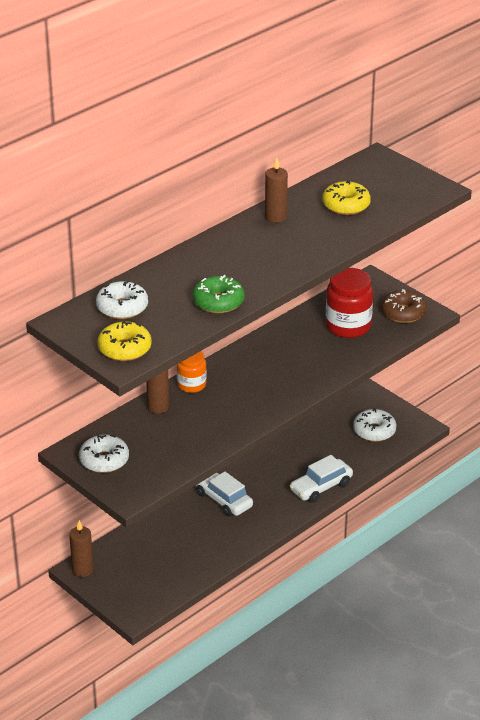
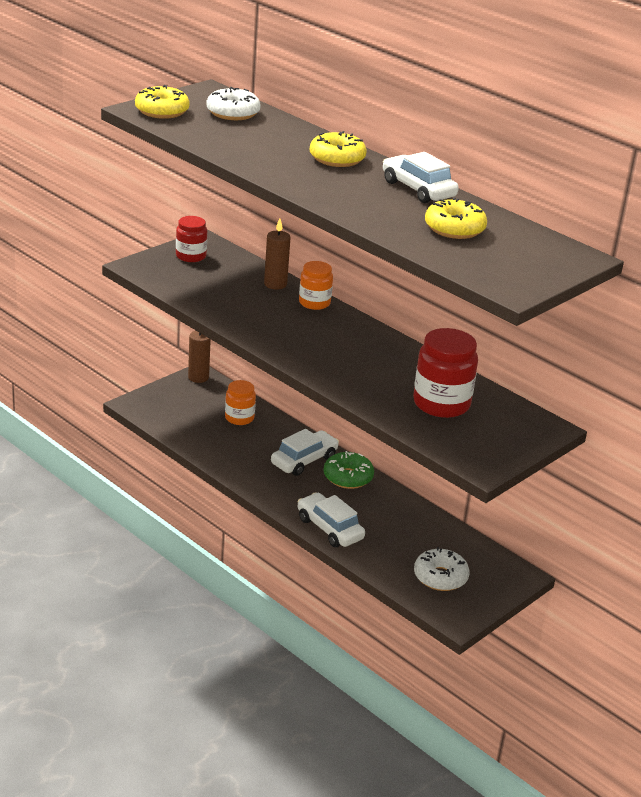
camera: 85 degrees right, 5 degrees down
white donut [79,434,129,473] -> red jar [176,216,207,262]
green donut [193,275,245,313] -> green donut moved to [324,451,374,489]
brown candle [265,157,288,223] -> white car [383,152,459,203]
brown donut [381,289,427,323] -> none
none -> orange jar [225,380,256,425]
none -> yellow donut [310,131,367,167]

